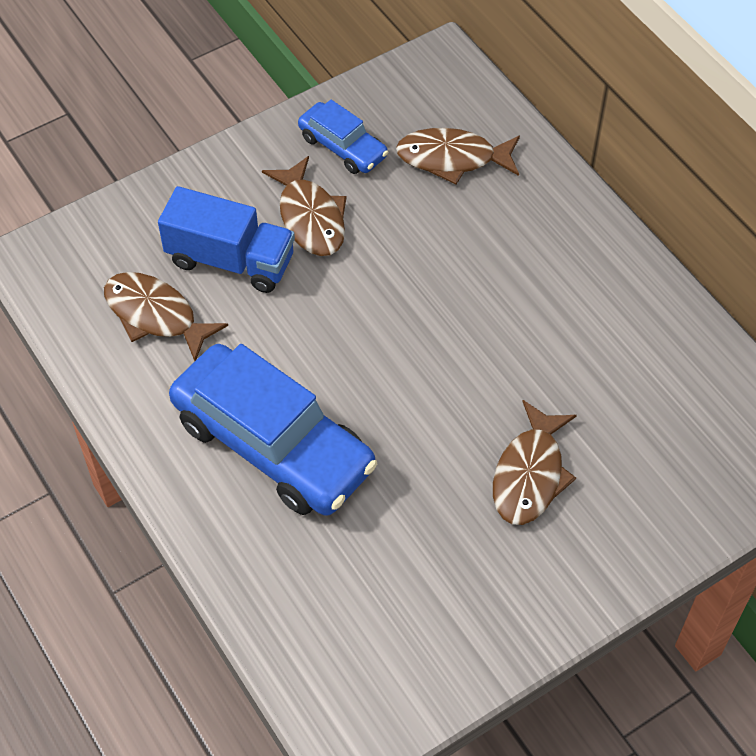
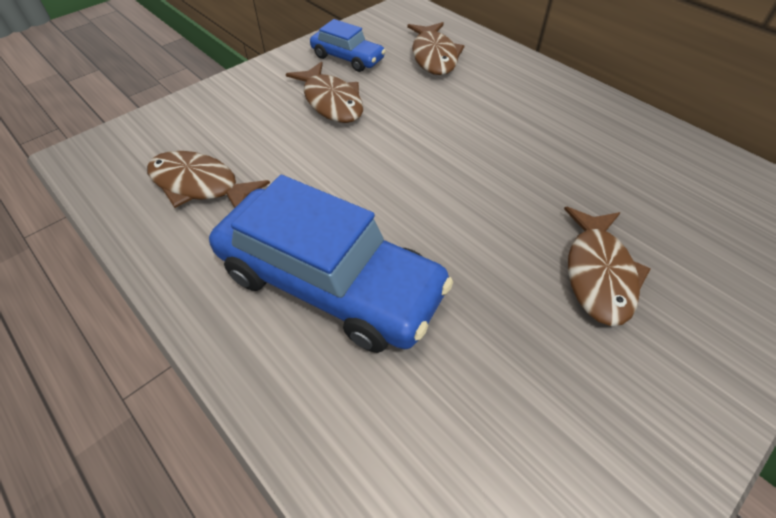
camera: 10 degrees left, 5 degrees down
blue truck [158,186,295,293] -> none
brown fish [396,128,520,185] -> brown fish turned 90 degrees counterclockwise [407,22,464,75]

